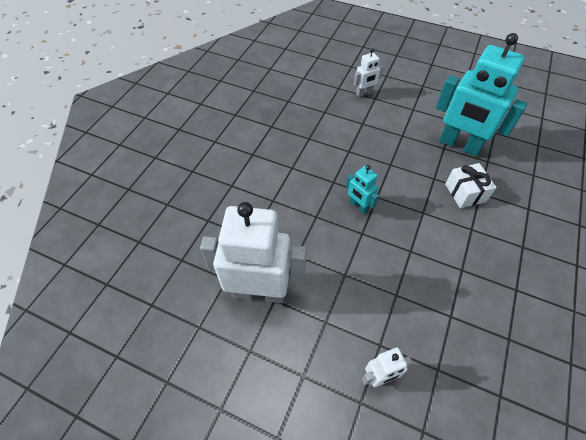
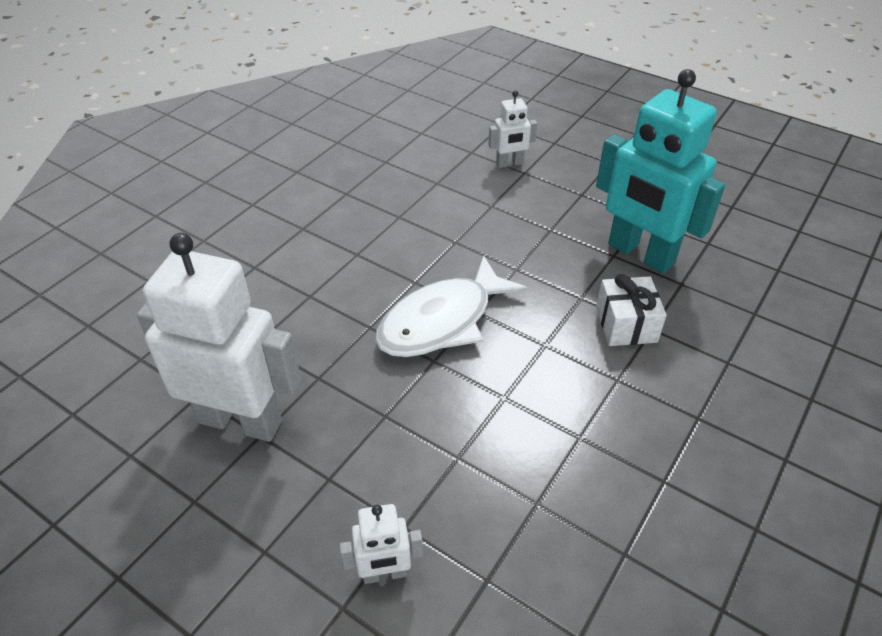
camera: 10 degrees right, 10 degrees down
turquoise robot [346,165,379,214] -> white fish [375,255,528,357]

